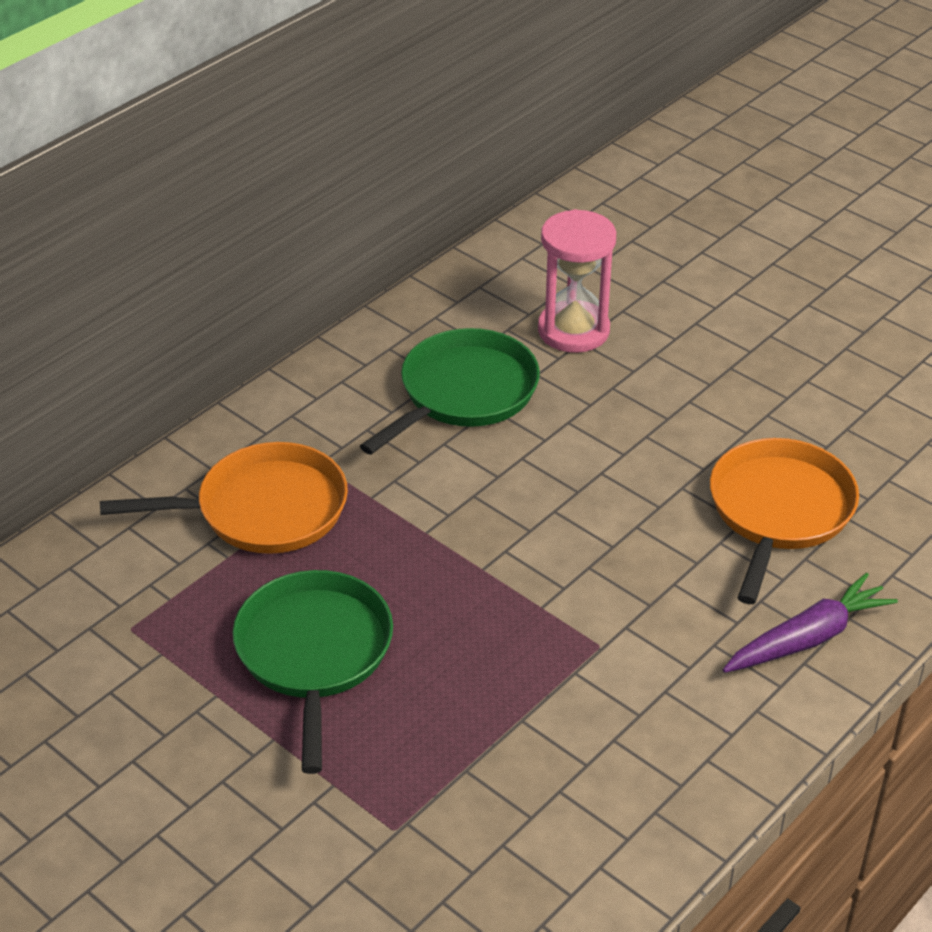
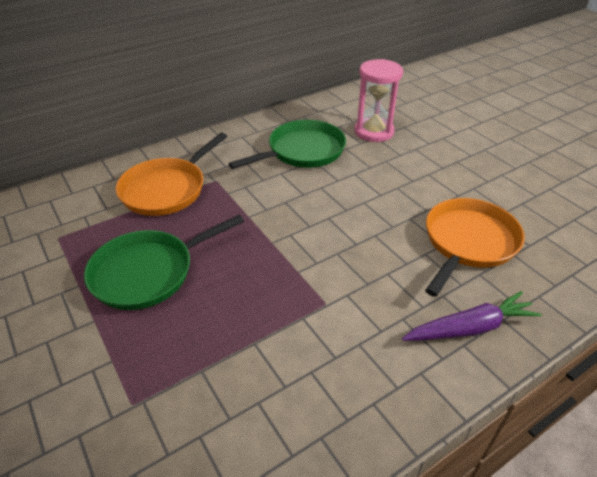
camera: 15 degrees right, 0 degrees up
orange pan [100,442,348,554] -> orange pan turned 120 degrees clockwise [116,132,227,216]
green pan [233,570,393,774] -> green pan turned 135 degrees counterclockwise [84,215,244,310]

